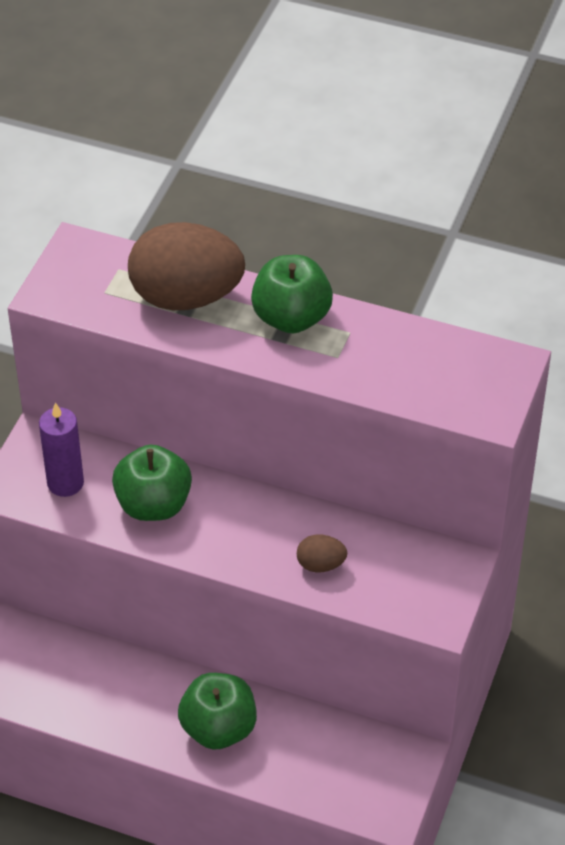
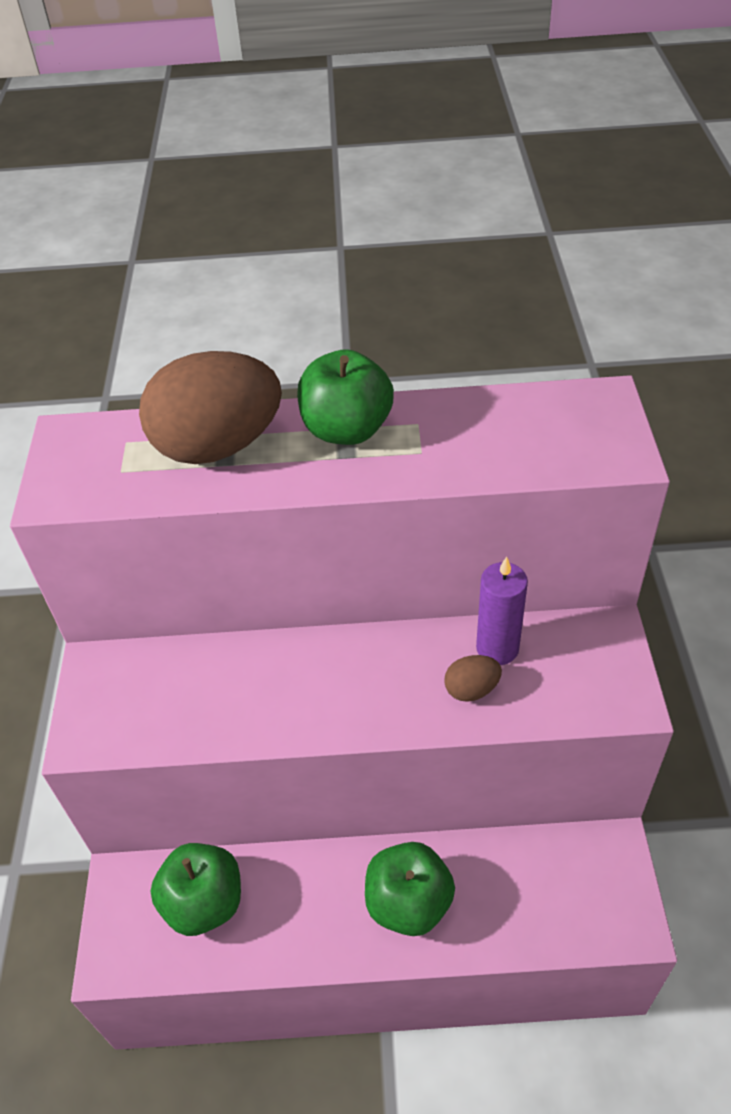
camera: 20 degrees left, 0 degrees up
purple candle [39,402,84,497] -> purple candle moved to [476,557,528,665]
green apple [112,445,192,521] -> green apple moved to [151,843,241,936]

